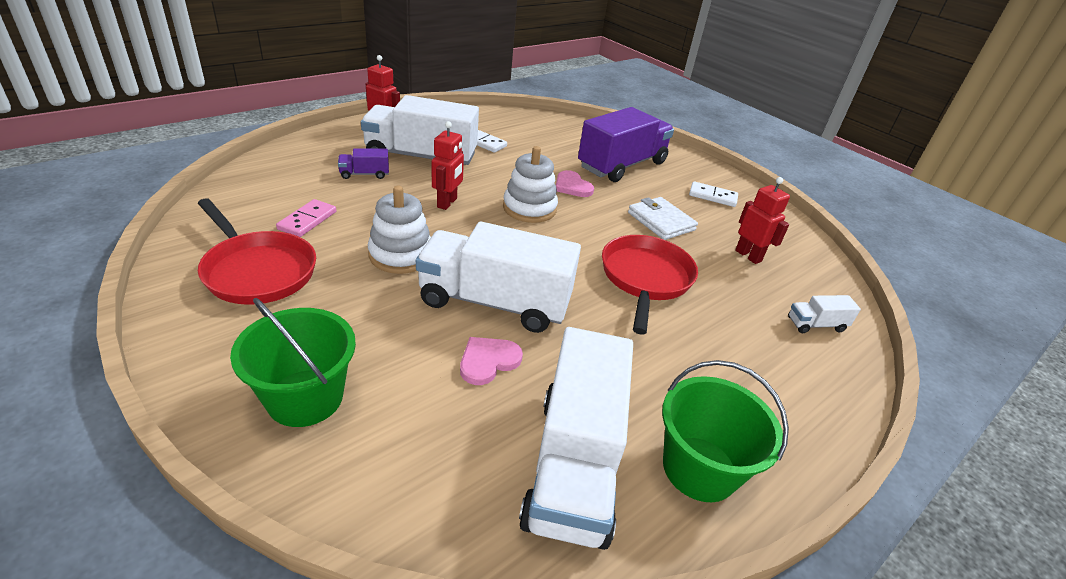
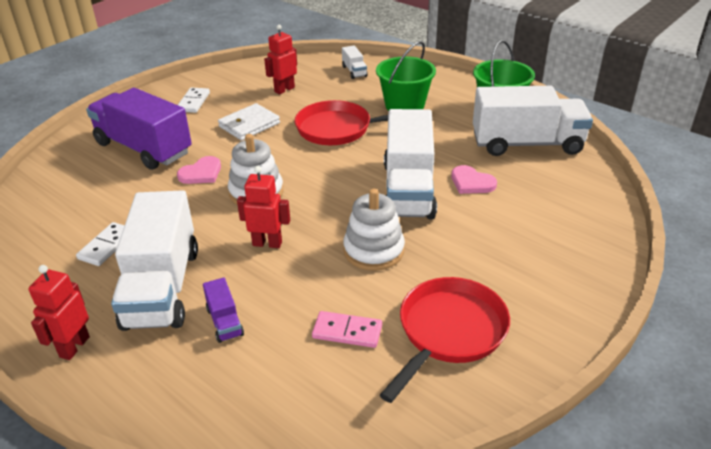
camera: 95 degrees left, 0 degrees up
green bucket [230,298,356,427] -> green bucket moved to [376,41,436,111]

